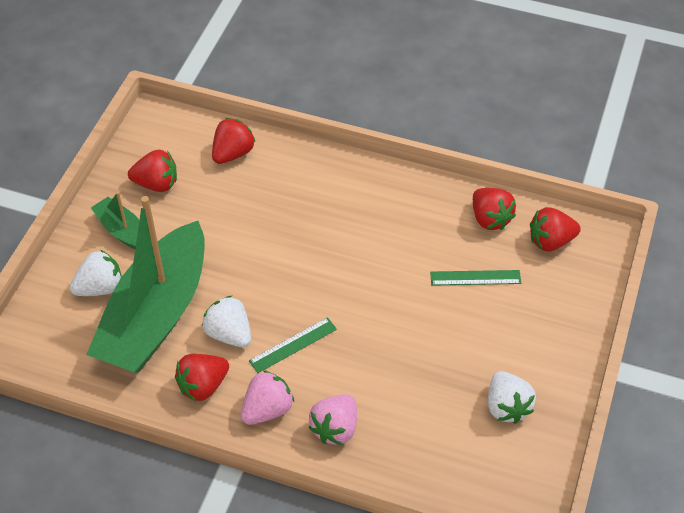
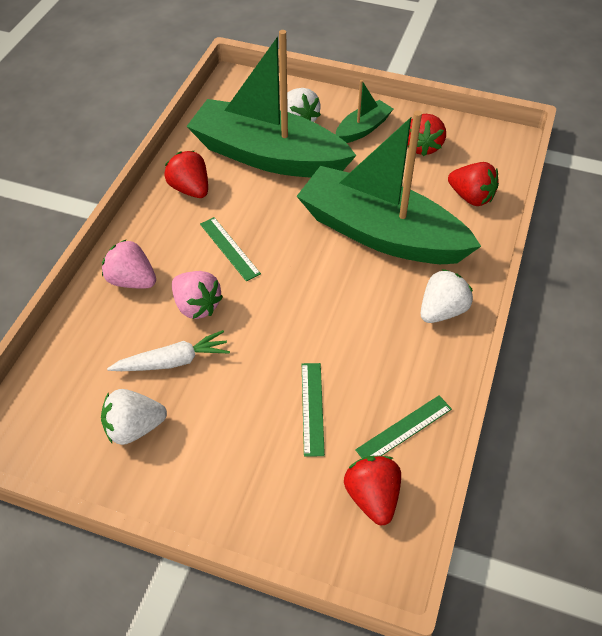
camera: 90 degrees right, 0 degrees up
white strawberry [202,296,251,347] -> white strawberry moved to [421,269,473,323]
pink strawberry [241,370,294,425] -> pink strawberry moved to [172,271,223,319]
red strawberry [473,188,516,230] -> green ruler [355,395,452,458]
none -> white carrot [107,330,230,371]
none -> green boat [297,110,481,264]

